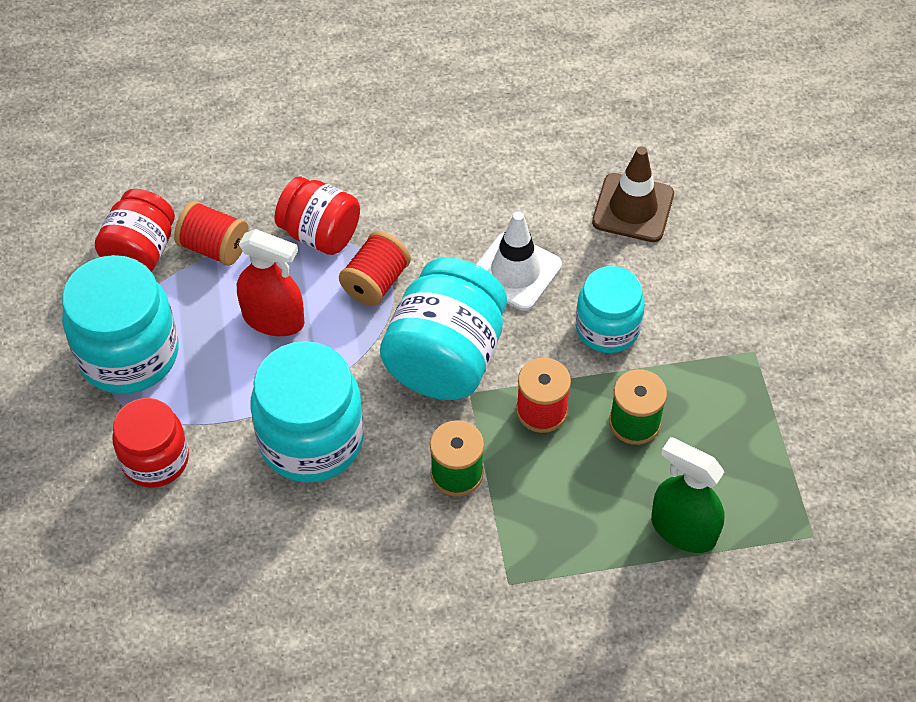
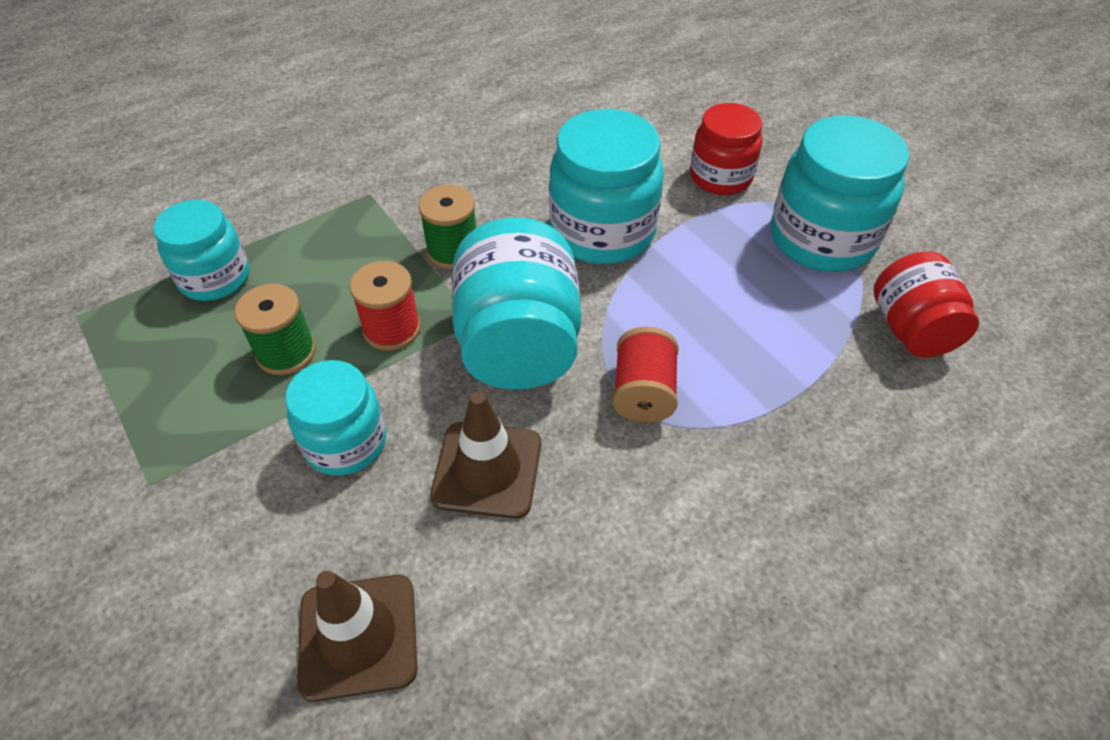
camera: 155 degrees right, 5 degrees down
red spool [174,201,249,266] -> none
red spray bottle [237,229,305,336] -> none
red jar [274,177,360,255] -> none
white traffic cone [476,211,562,311] -> brown traffic cone [430,391,541,519]
green spray bottle [651,437,724,553] -> turquoise jar [153,200,250,301]

